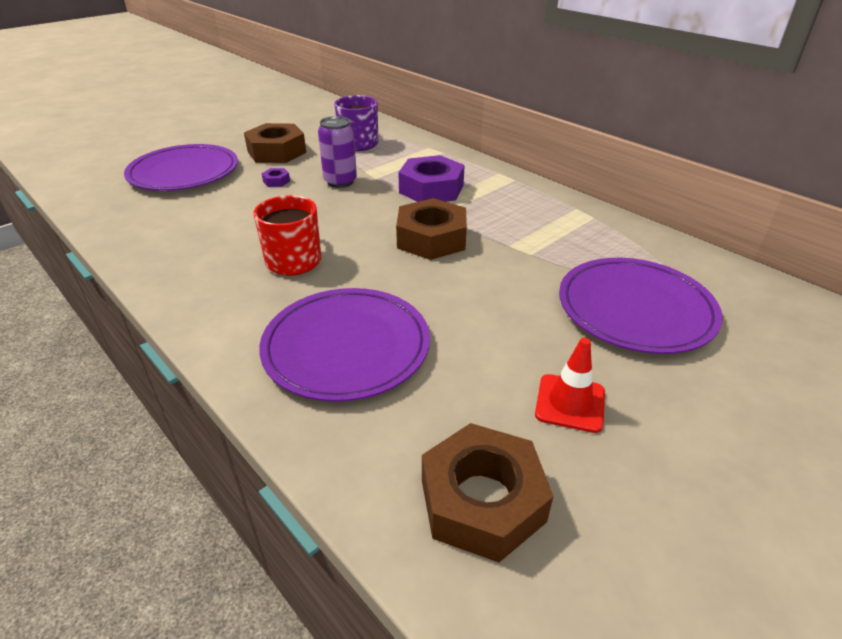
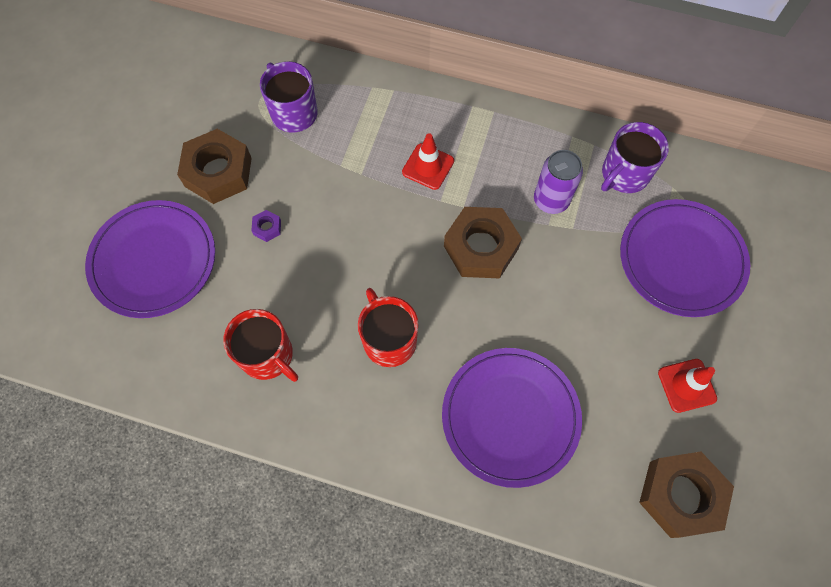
camera: 30 degrees left, 30 degrees up
purple can [318,116,357,188] -> purple can moved to [534,150,583,214]
purple nut [398,155,465,202] -> red traffic cone [402,133,454,190]
none -> red mug [223,309,298,382]
none -> purple mug [601,122,669,193]

